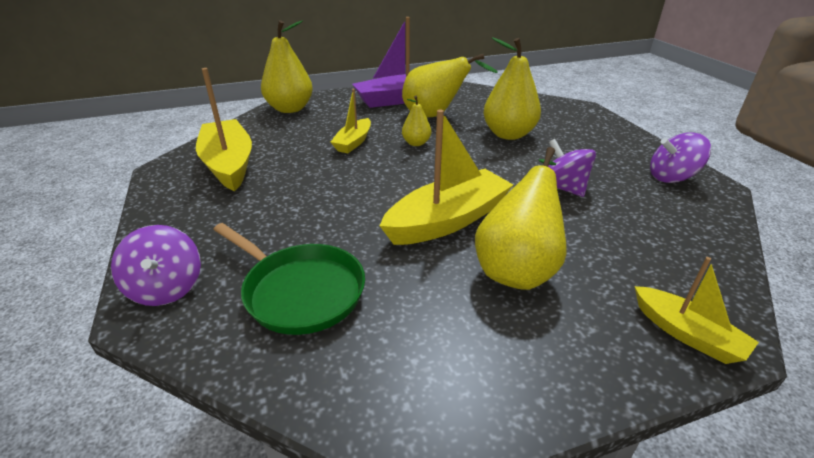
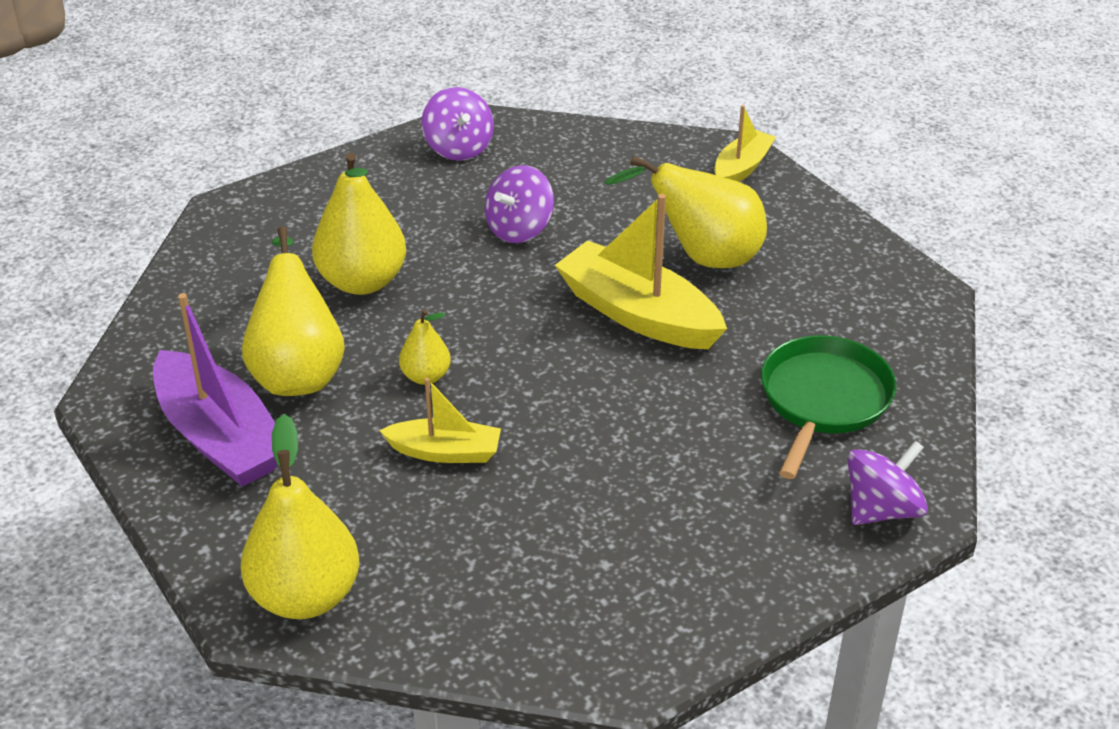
camera: 105 degrees left, 5 degrees up
yellow boat [196,68,252,191] -> none

